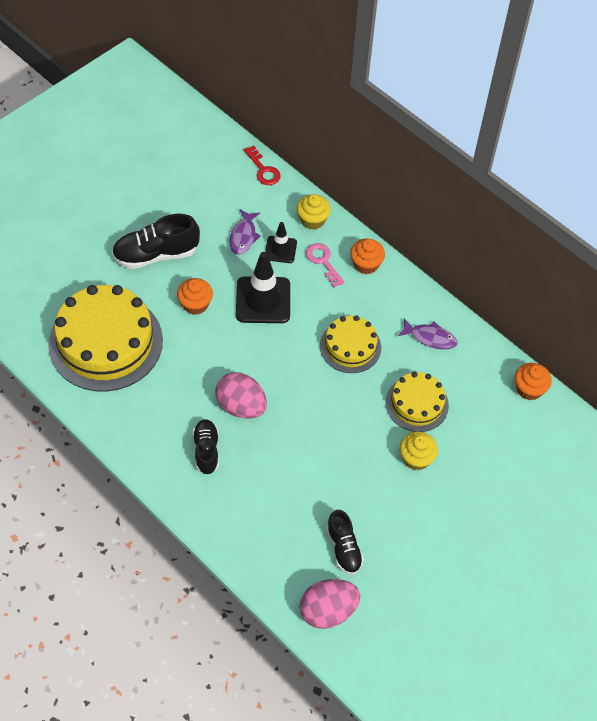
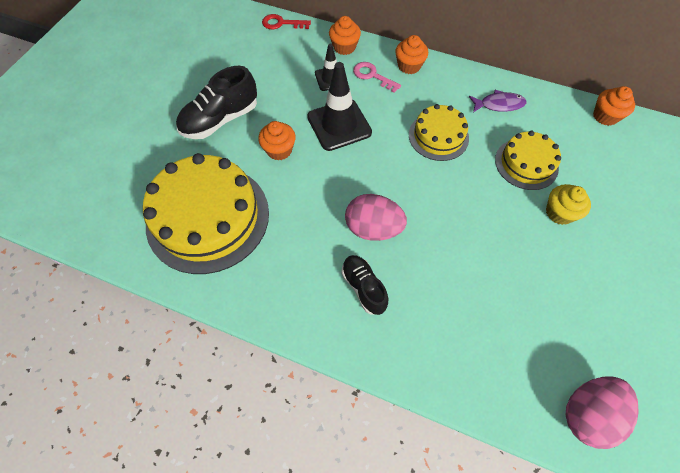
camera: 20 degrees left, 5 degrees up
purple fish [230,209,261,255] -> none
red key [244,145,281,185] -> red key turned 150 degrees clockwise [262,14,311,29]
yellow cupcake [297,194,331,230] -> orange cupcake [329,16,361,55]
black shoe [326,510,364,575] -> none

